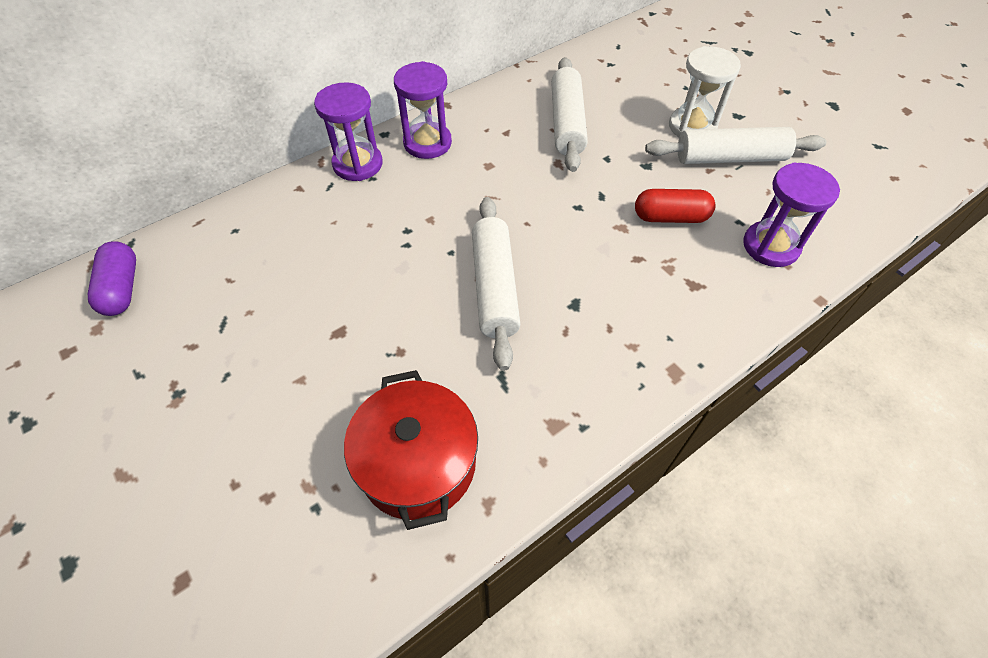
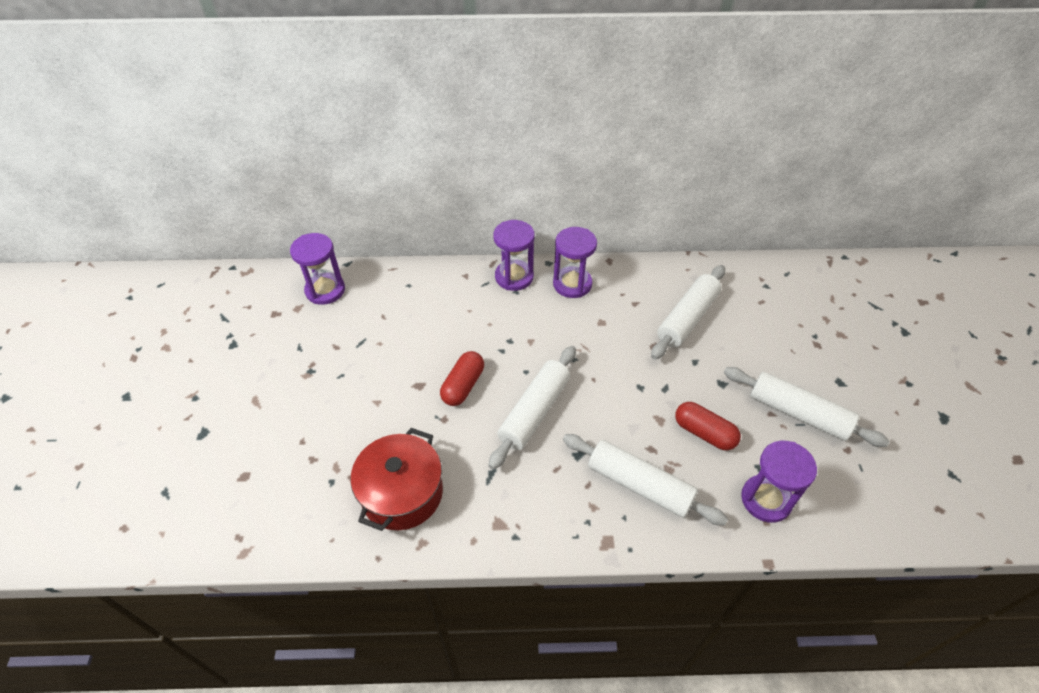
camera: 35 degrees right, 5 degrees down
purple capsule [88,241,136,316] -> purple hourglass [290,233,345,305]
white hourglass [669,46,741,138] -> none
none -> red capsule [440,351,484,406]
none -> white rolling pin [563,434,728,526]

